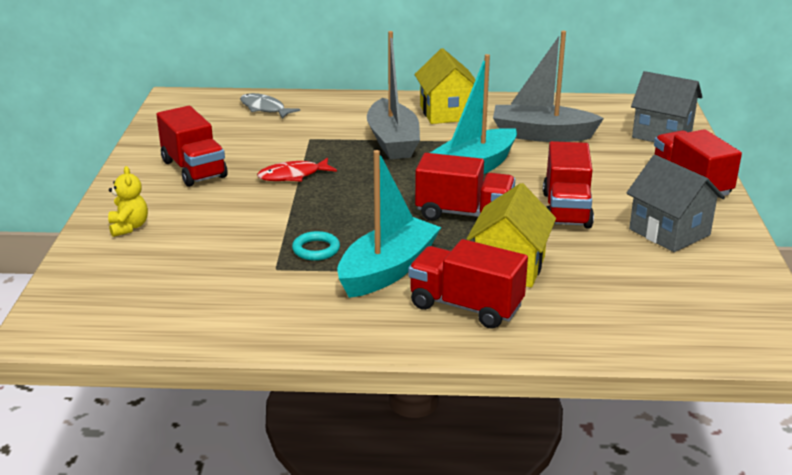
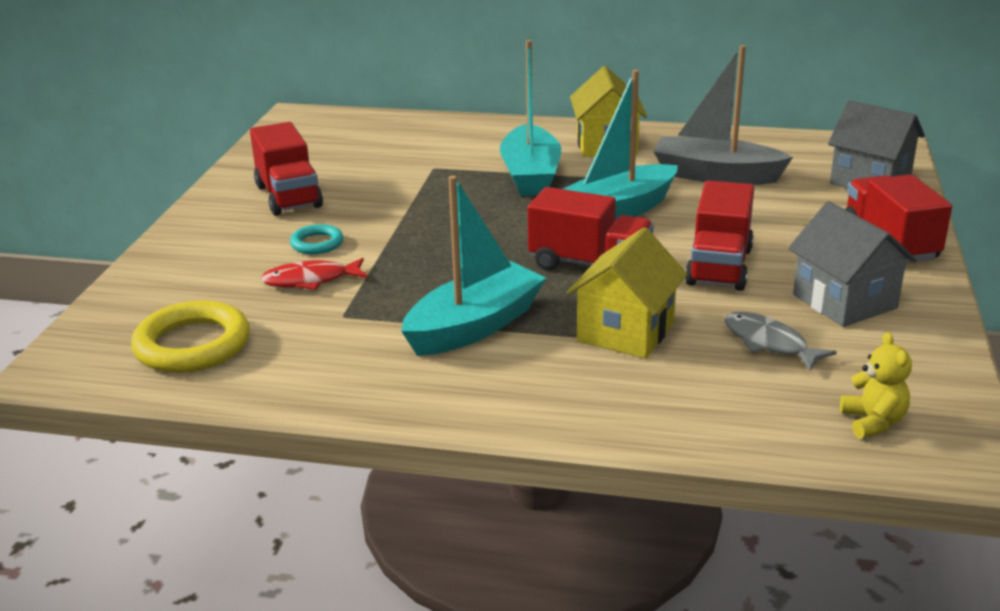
camera: 10 degrees right, 0 degrees up
yellow teddy bear [108,166,148,237] -> yellow teddy bear moved to [840,332,912,439]
grey fish [240,93,300,119] -> grey fish moved to [724,312,837,371]
red fish [257,158,337,182] -> red fish moved to [261,258,368,290]
turquoise ring [292,231,340,261] -> turquoise ring moved to [290,224,343,254]
grey boat [367,31,420,159] -> turquoise boat [500,40,561,196]
red truck [408,239,528,329] -> none
none -> yellow ring [131,300,250,373]

